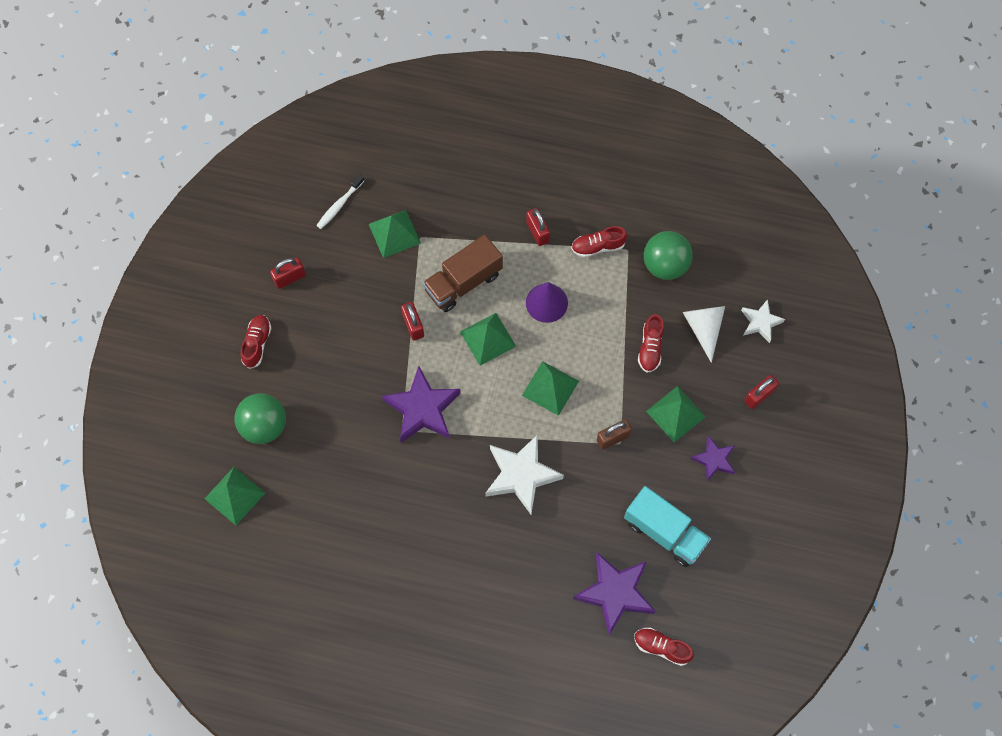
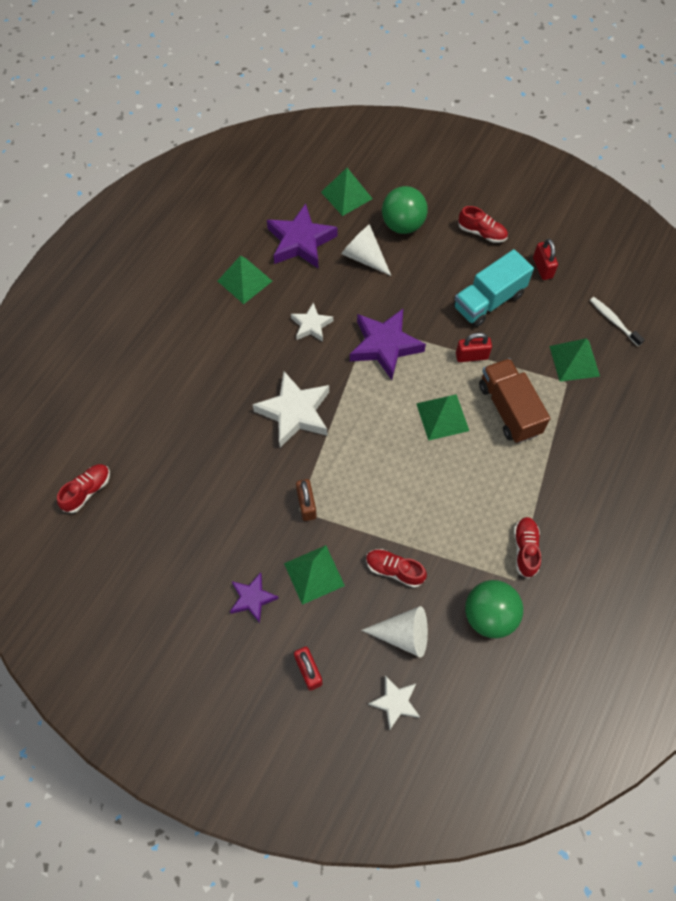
camera: 105 degrees right, 5 degrees down
green pyramid [522,361,579,416] -> green pyramid moved to [218,255,272,304]
red padlock [526,208,550,246] -> none
purple cone [526,282,568,323] -> none
purple star [573,552,655,635] -> purple star moved to [267,204,338,268]
turquoise truck [624,486,711,567] -> turquoise truck moved to [454,249,534,327]
none -> white star [291,302,333,342]
none -> white cone [341,224,391,276]

